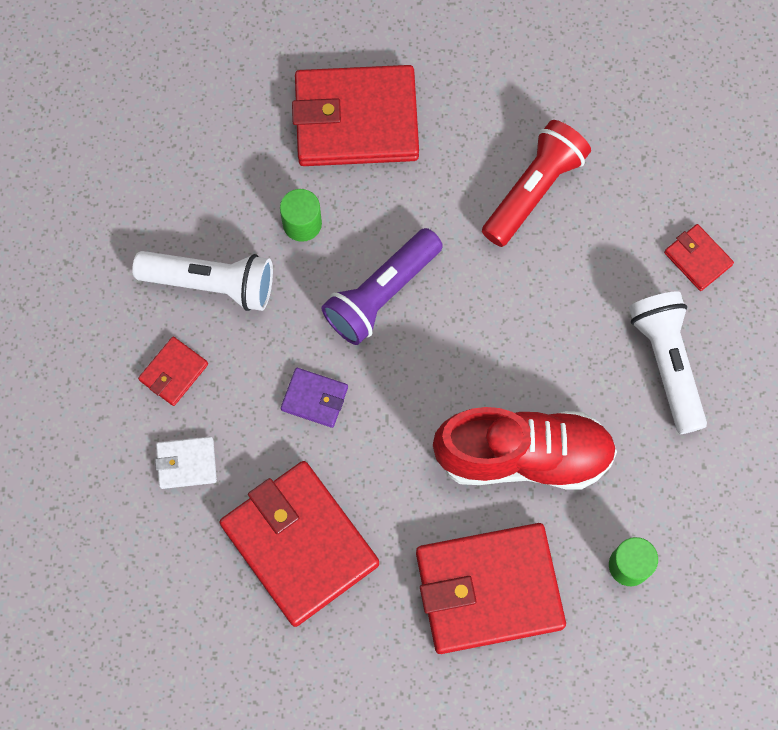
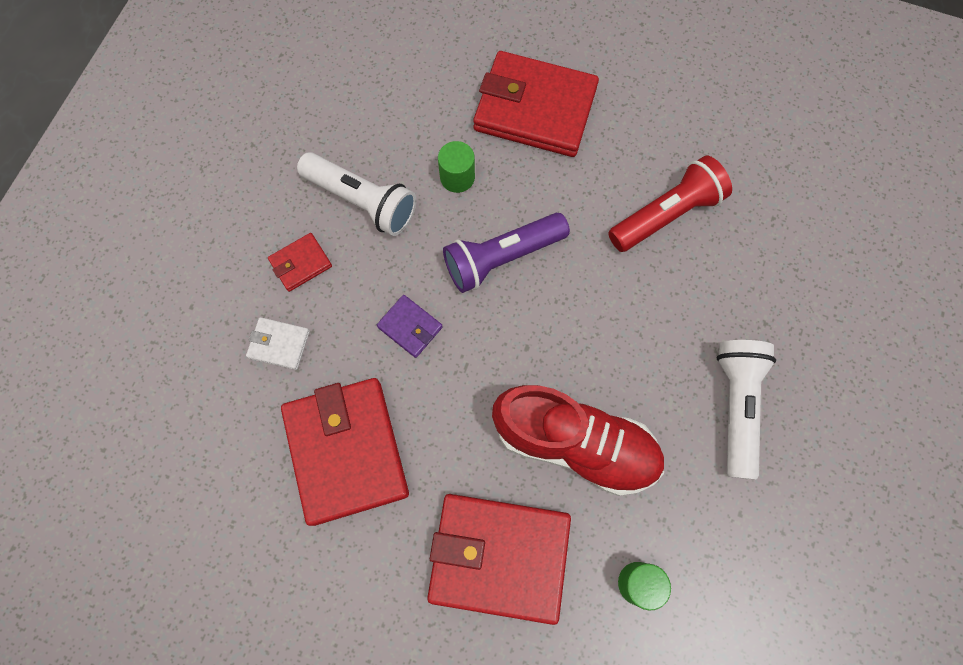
camera: 20 degrees right, 0 degrees up
red wallet [664,224,734,291] -> none

